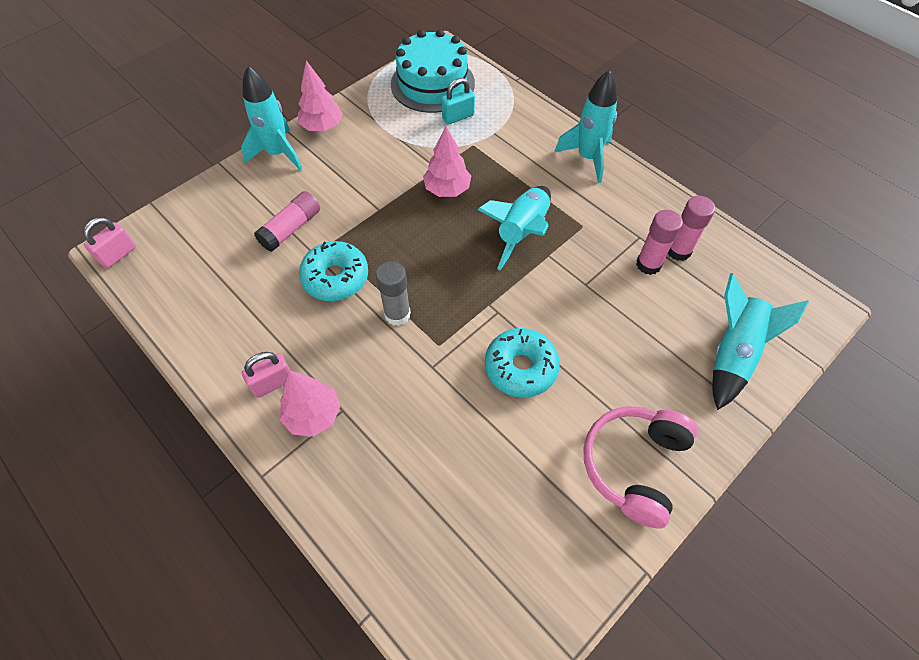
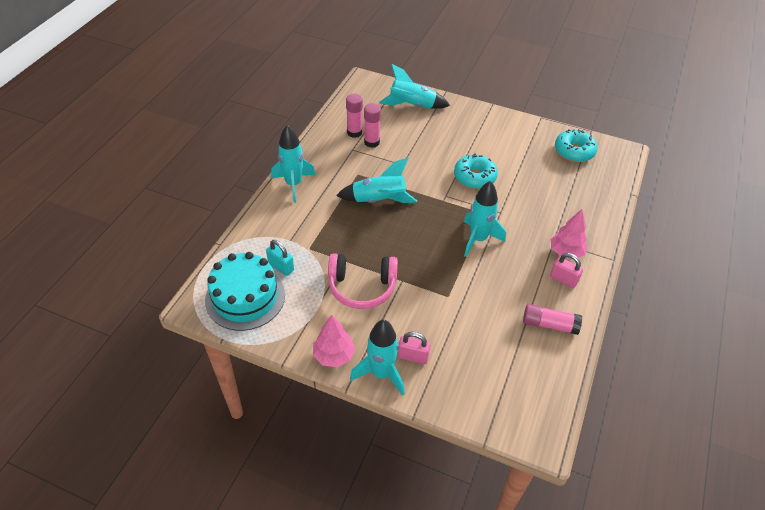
camera: 115 degrees left, 10 degrees down
pink padlock [84,217,136,268] -> pink padlock moved to [398,332,431,364]
pink glue stick [254,191,320,252] -> pink glue stick moved to [523,304,582,335]
turquoise donut [299,241,368,301] -> turquoise donut moved to [555,129,598,162]
grey glue stick [376,262,411,326] -> turquoise rocket [464,181,506,257]
pink tree [423,127,471,197] -> none
pink headphones [584,406,698,529] -> pink headphones moved to [328,253,398,309]

